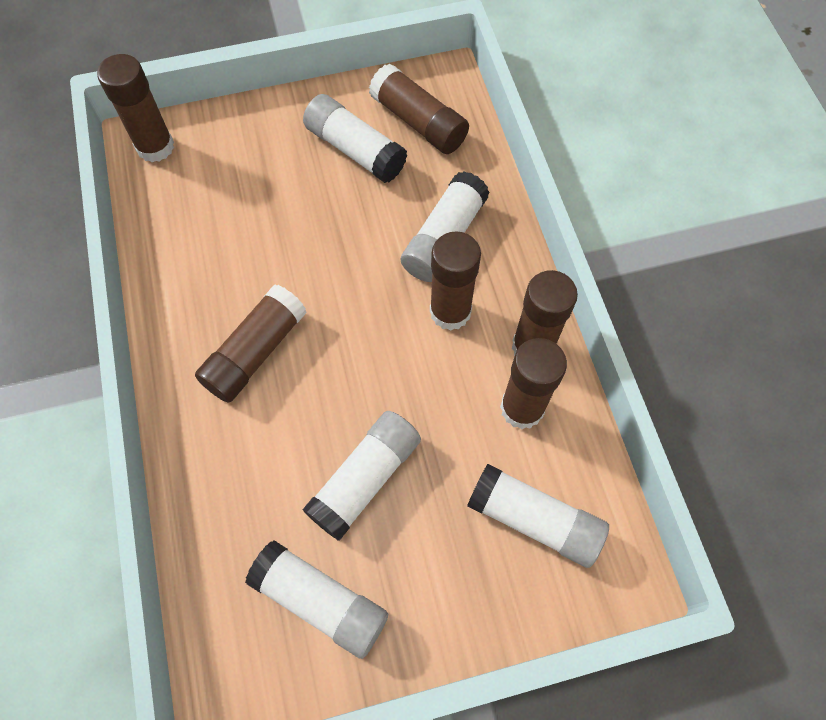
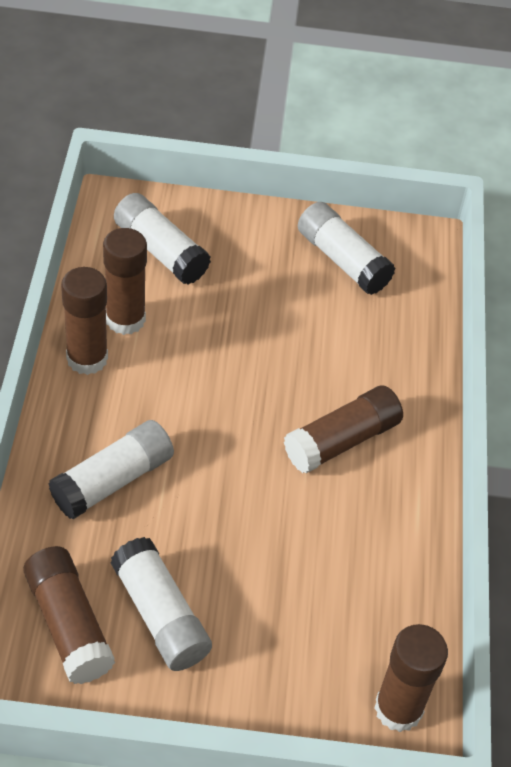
camera: 165 degrees left, 15 degrees down
white glue stick [302,411,421,541] -> none
brown glue stick [430,231,481,331] -> none

